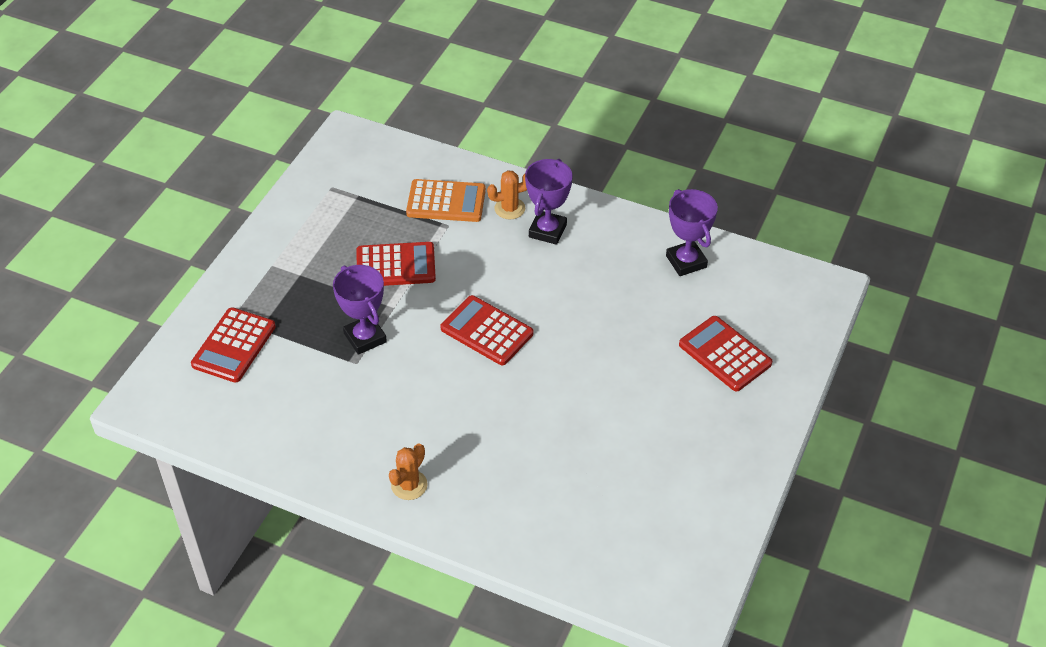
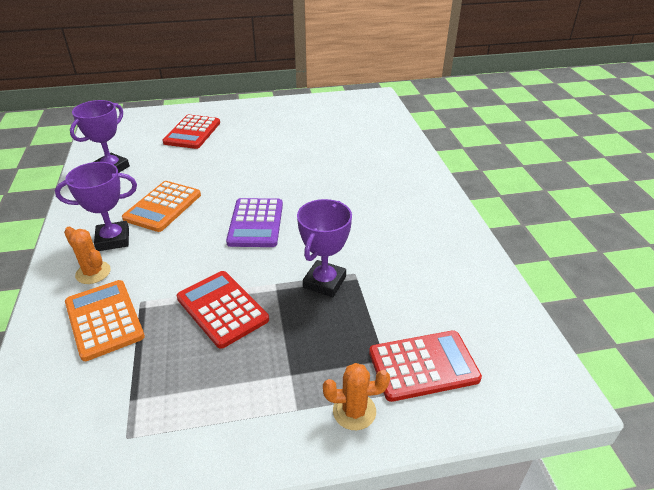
camera: 125 degrees left, 10 degrees down
orange cactus [389,443,428,500] -> orange cactus moved to [323,363,390,430]
red calculator [440,295,533,365] -> purple calculator [226,198,283,247]
none -> orange calculator [122,181,201,232]

